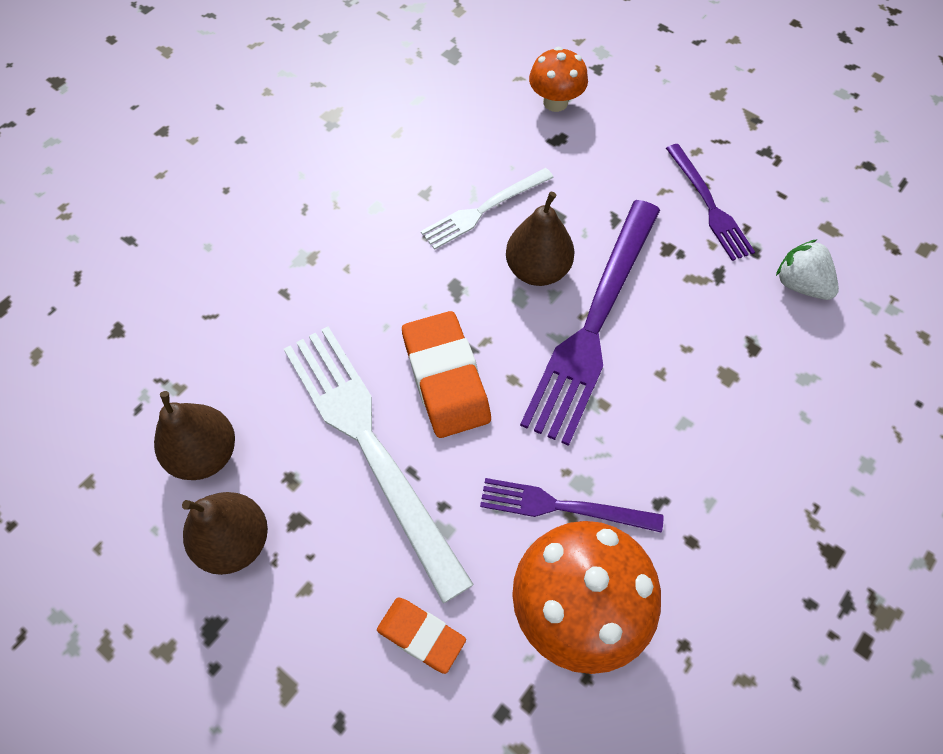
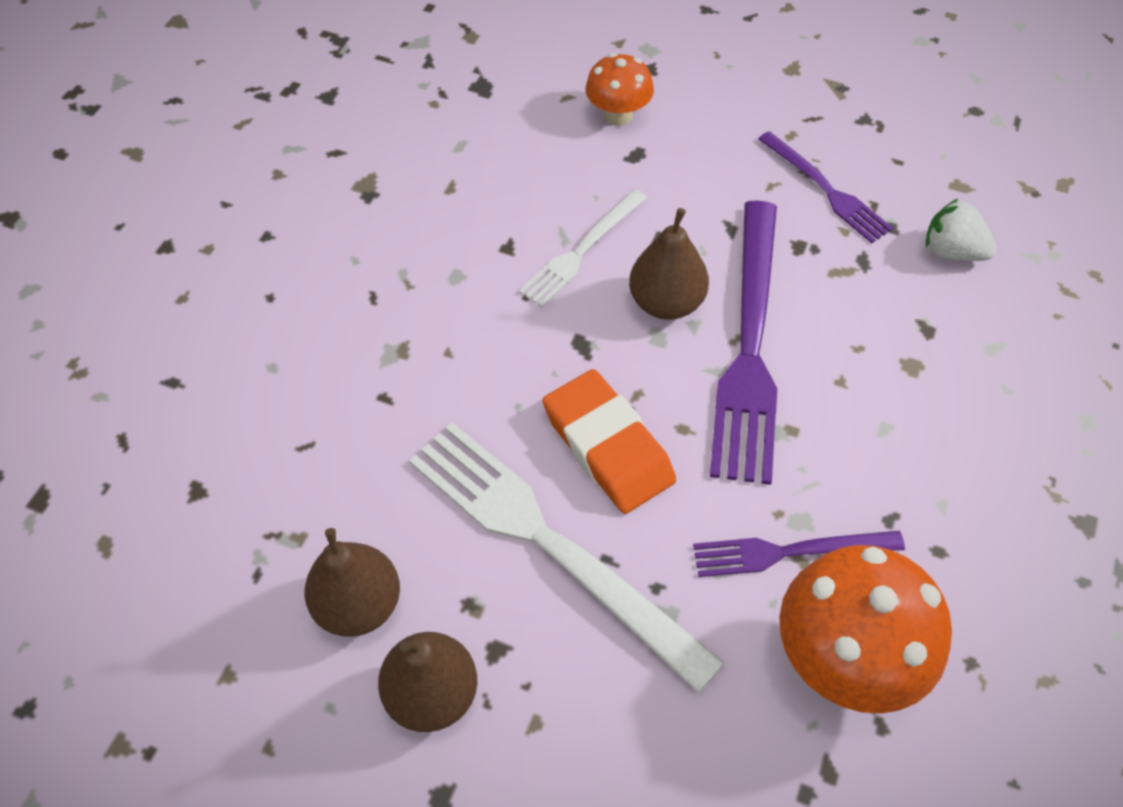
camera: 15 degrees left, 5 degrees down
orange eraser [377,598,466,674] -> none

